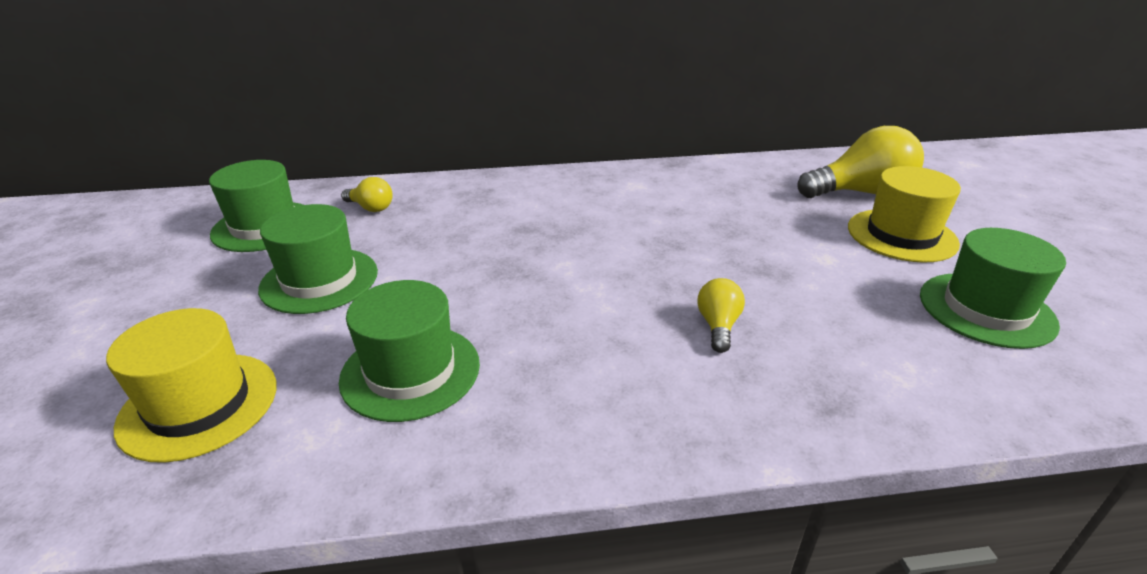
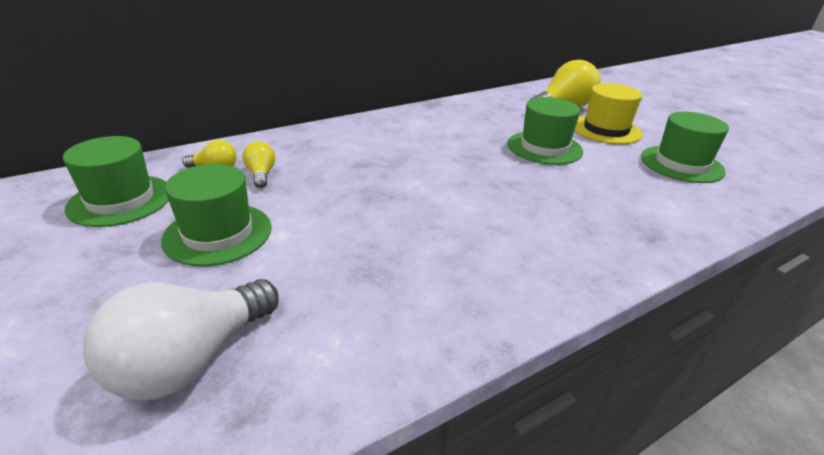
camera: 25 degrees left, 0 degrees up
yellow hat [106,308,277,463] -> white light bulb [83,279,279,401]
green hat [339,280,480,422] -> green hat moved to [508,97,583,165]
yellow light bulb [697,278,745,353] -> yellow light bulb moved to [243,141,275,188]

